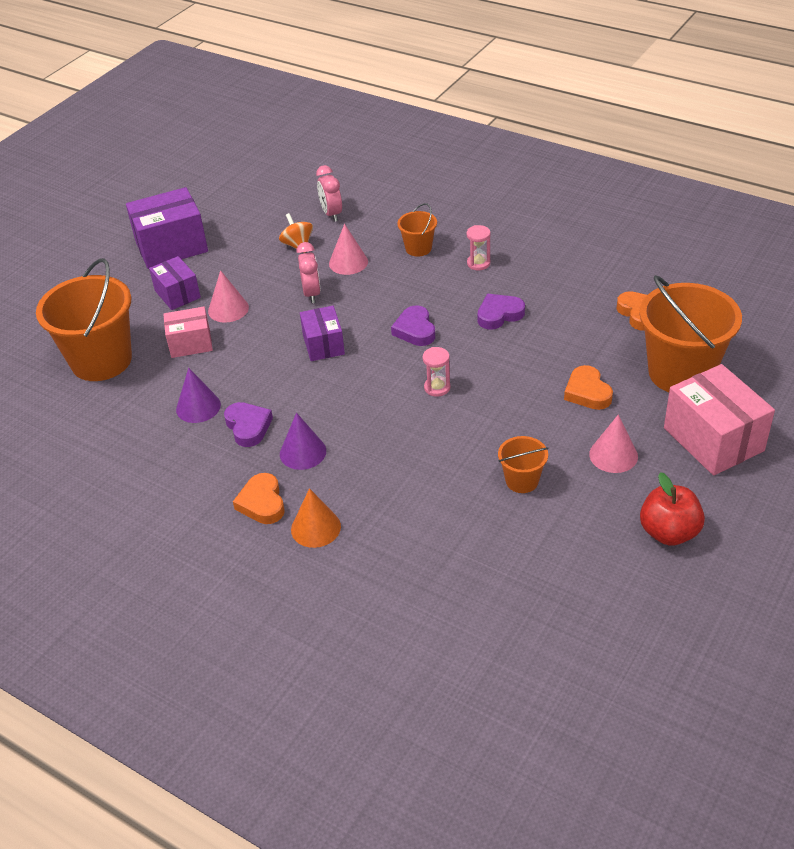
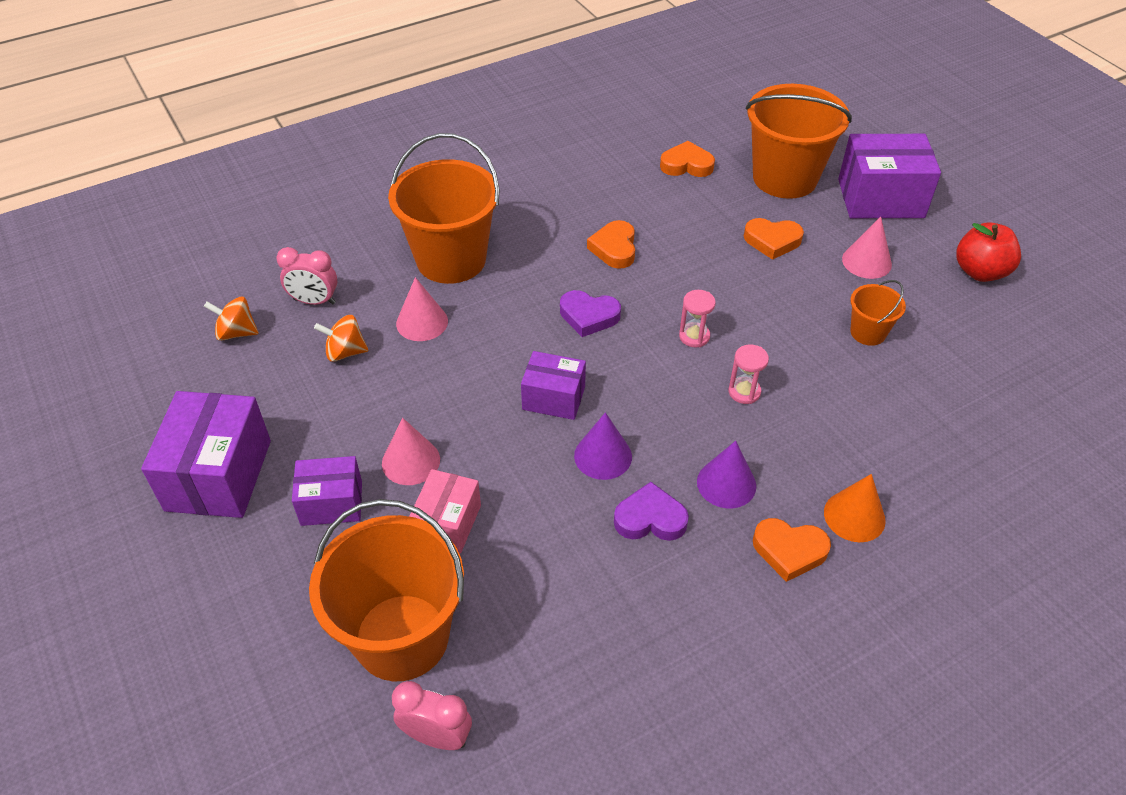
camera: 65 degrees left, 5 degrees up
purple cone [176,368,221,423] -> purple cone moved to [574,412,632,480]
pink clock [296,242,321,303] -> pink clock moved to [392,681,472,750]
orange bucket [397,203,437,256] -> orange bucket [388,133,499,284], size x2.12
pink hourglass [466,225,491,270] -> pink hourglass moved to [728,344,769,404]
purple heart [478,294,525,330] -> orange heart [587,220,635,269]
pink box [664,364,775,475] -> purple box [838,134,941,218]
none -> orange spinning top [204,297,259,341]

